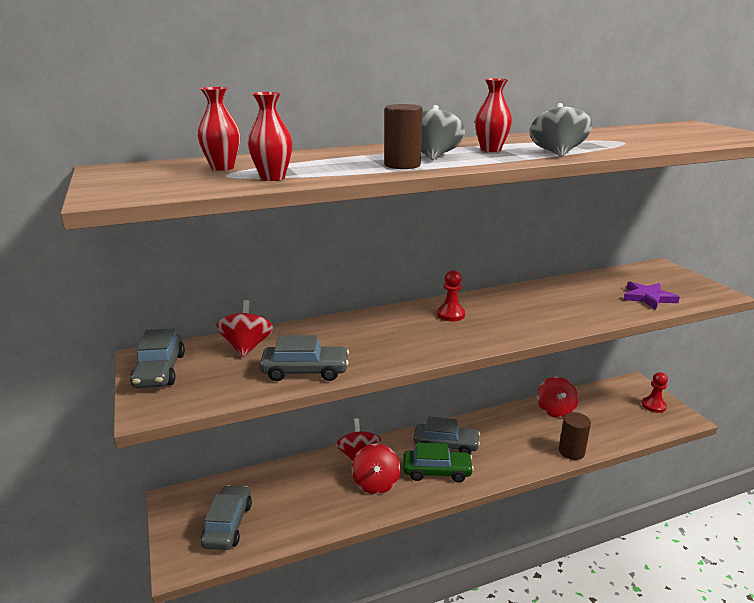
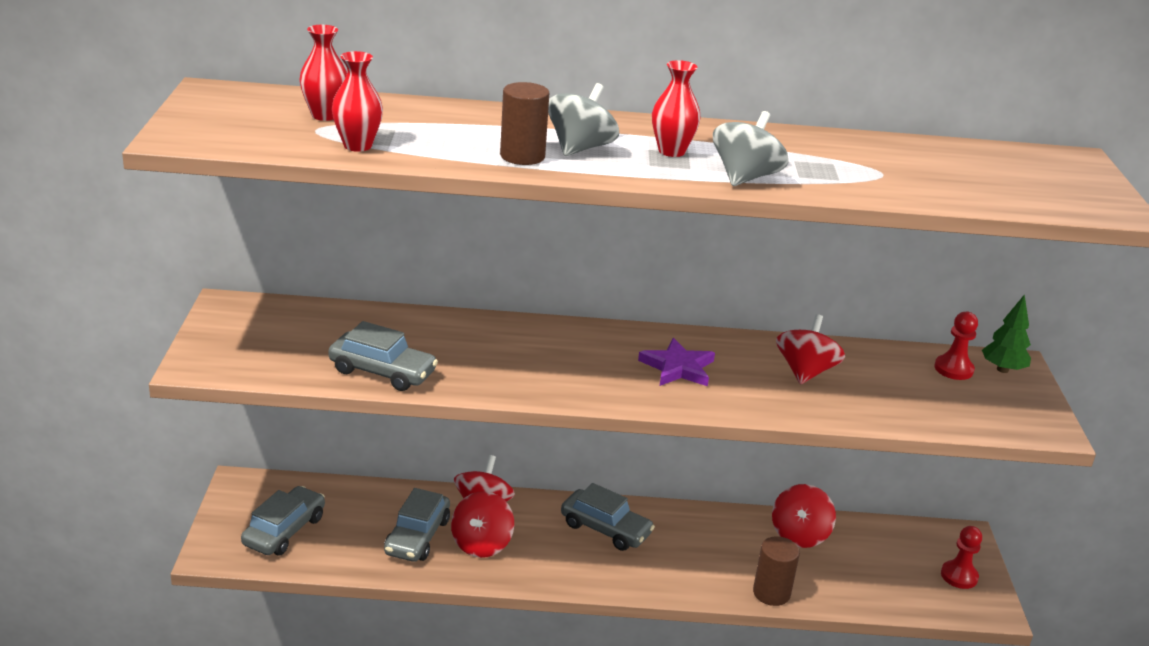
camera: 20 degrees right, 5 degrees up
grey car [130,328,185,388] -> grey car moved to [384,488,450,562]
red spinning top [216,300,273,357] -> red spinning top moved to [776,314,845,384]
green car [403,443,474,483] -> none
red pawn [437,270,465,321] -> red pawn moved to [934,312,978,380]
purple star [623,281,680,310] -> purple star moved to [638,338,715,386]
none -> green tree [982,294,1031,373]

